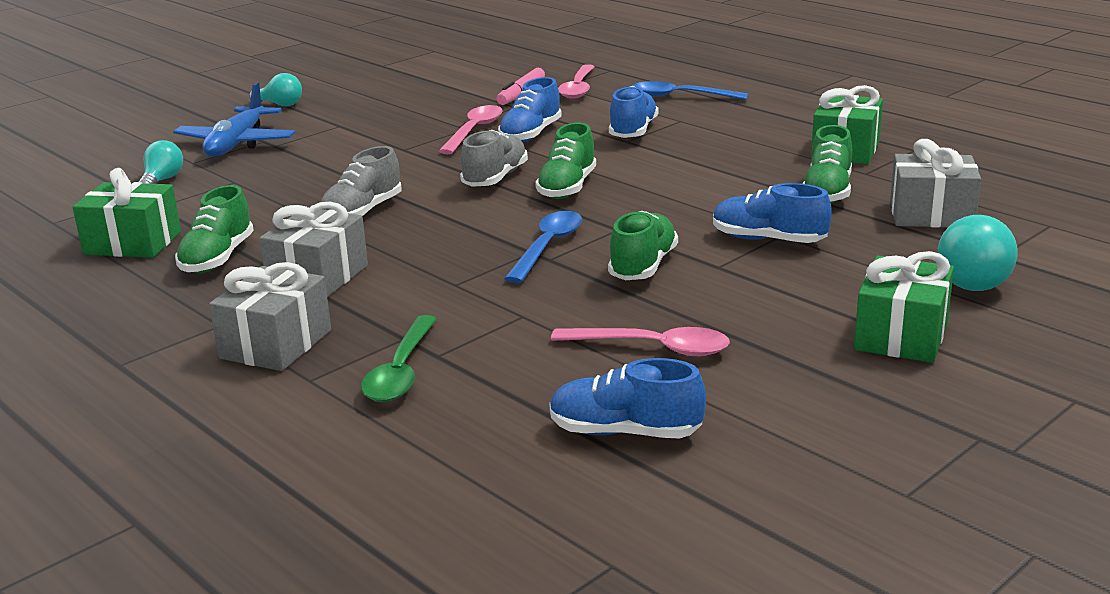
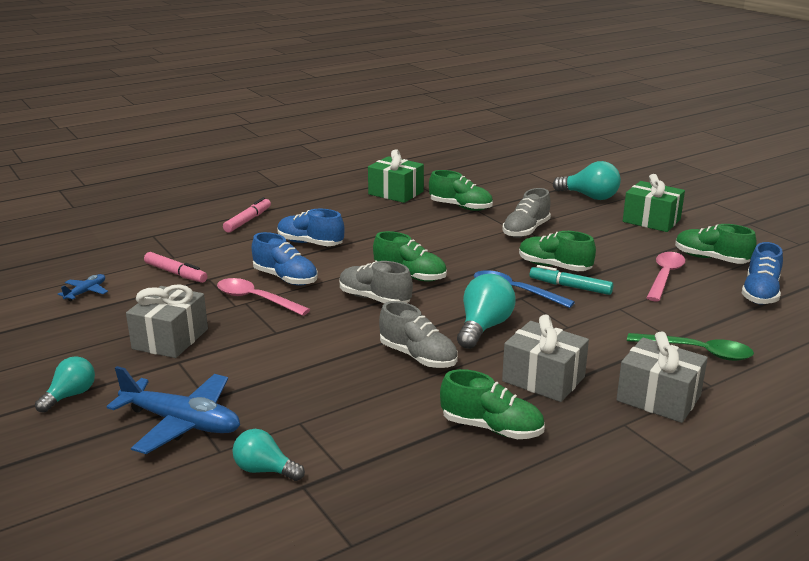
camera: 80 degrees left, 0 degrees up
green gift [73,168,181,258] -> none
pink spoon [558,64,595,99] -> none
blue spoon [633,81,748,100] -> pink marker [223,197,271,232]
blue shoe [713,183,832,243] -> grey shoe [502,188,551,238]
grey gift [890,139,981,228] -> grey gift moved to [126,284,208,358]
none -> blue plane [58,274,108,301]
none -> turquoise light bulb [457,274,516,349]
none -> turquoise marker [530,265,613,295]
none -> green shoe [675,224,756,264]

